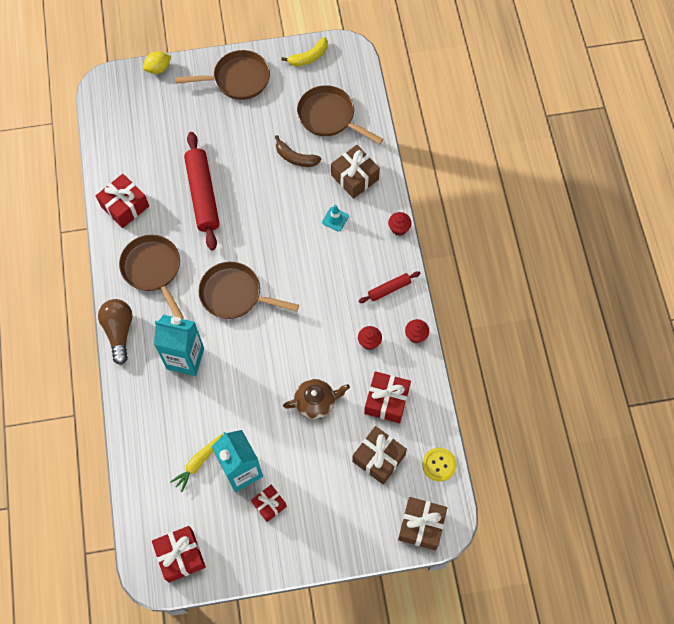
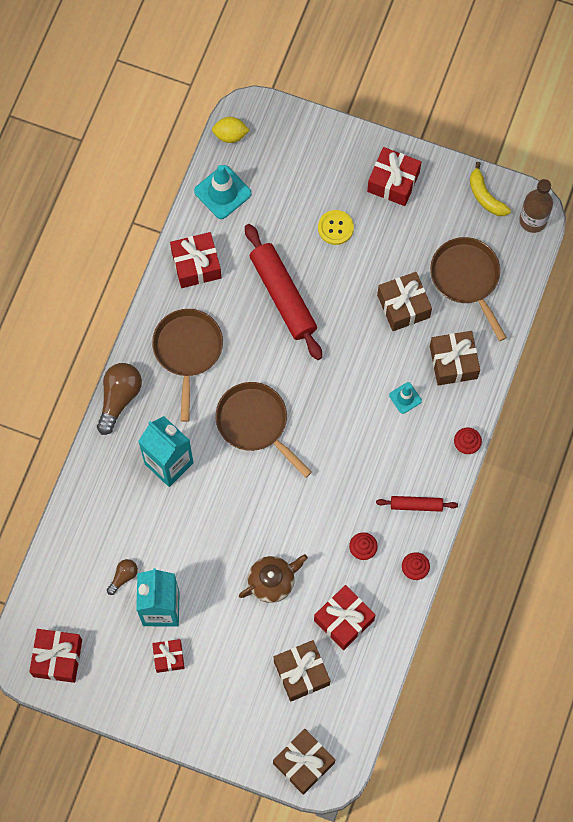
camera: 30 degrees right, 5 degrees up
yellow lemon [143,51,171,74] -> yellow lemon moved to [212,117,250,143]
yellow carrot [170,434,223,492] -> brown light bulb [107,559,138,595]
brown pan [175,50,270,100] -> red gift [367,147,421,206]
red rolling pin [184,132,220,250] -> red rolling pin turned 45 degrees counterclockwise [245,224,322,360]
brown banana [275,135,321,167] -> brown gift [377,272,432,331]
yellow banana [281,37,328,66] -> yellow banana turned 60 degrees clockwise [470,162,511,216]
brown teapot [283,379,350,420] -> brown teapot turned 45 degrees counterclockwise [239,554,308,603]
yellow button [422,447,457,482] -> yellow button moved to [318,210,354,245]
none -> turquoise traffic cone [194,165,252,219]
none -> brown bottle [519,179,553,233]

